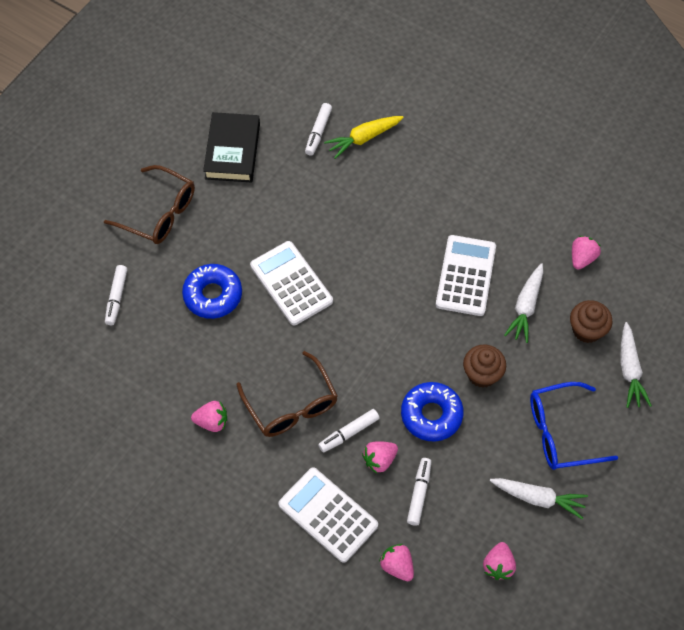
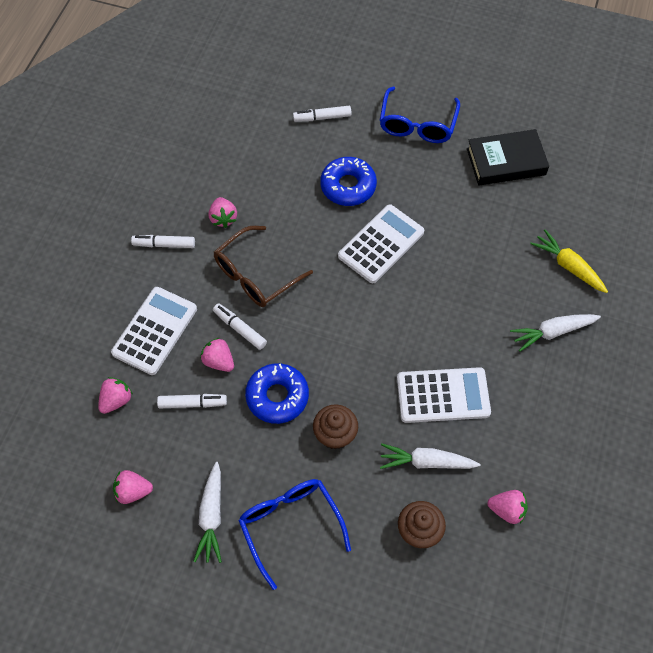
camera: 75 degrees right, 0 degrees up
brown glasses [104,165,195,244] -> blue glasses [380,87,460,143]
white marker [305,103,332,156] -> white marker moved to [131,235,195,248]
white carrot [620,322,652,408] -> white carrot moved to [510,314,601,352]

